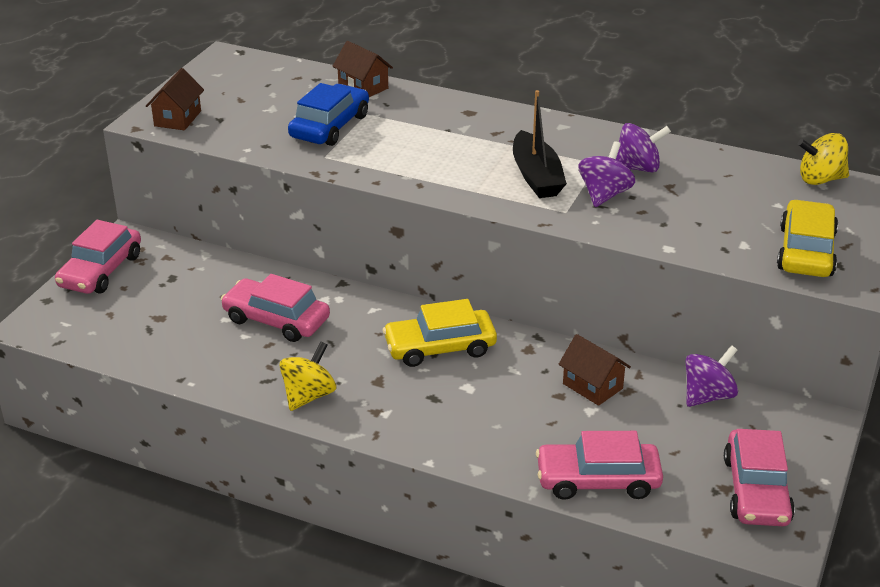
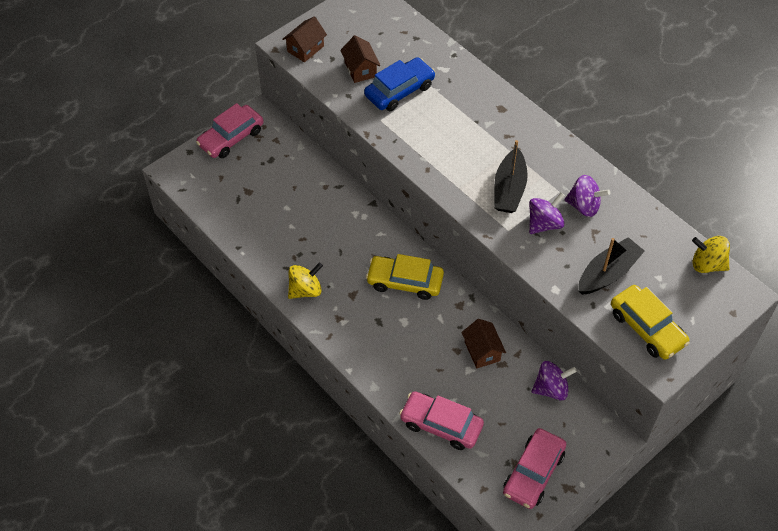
camera: 25 degrees right, 20 degrees up
pink car [221,274,330,342] -> none
brown house [332,41,393,97] -> brown house moved to [340,35,380,83]
yellow car [777,200,838,277] -> yellow car turned 105 degrees clockwise [611,285,690,360]
none -> black boat [578,237,644,295]

